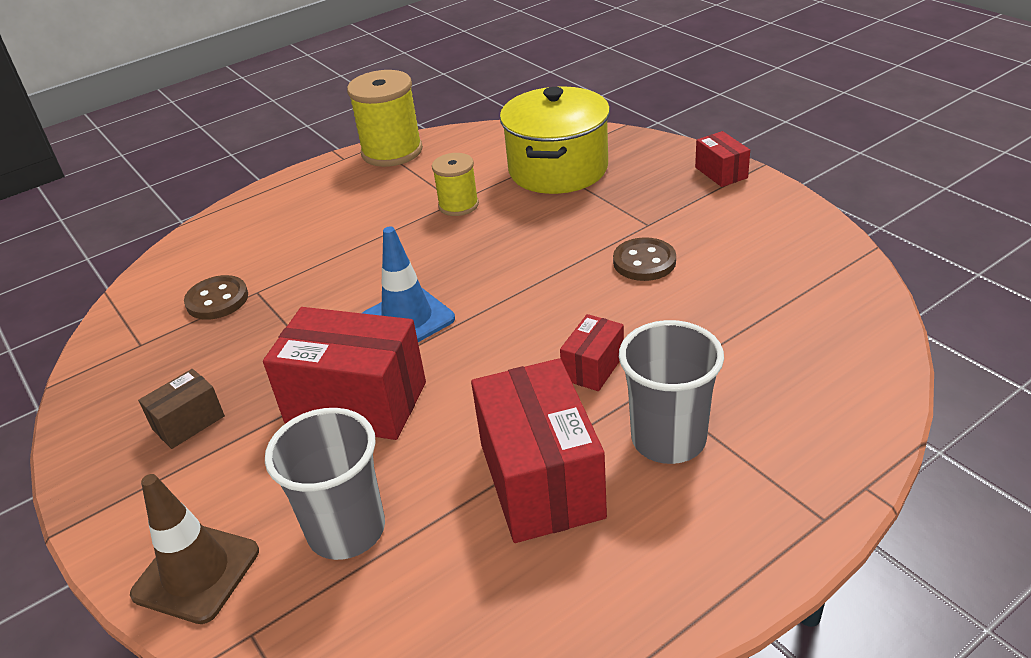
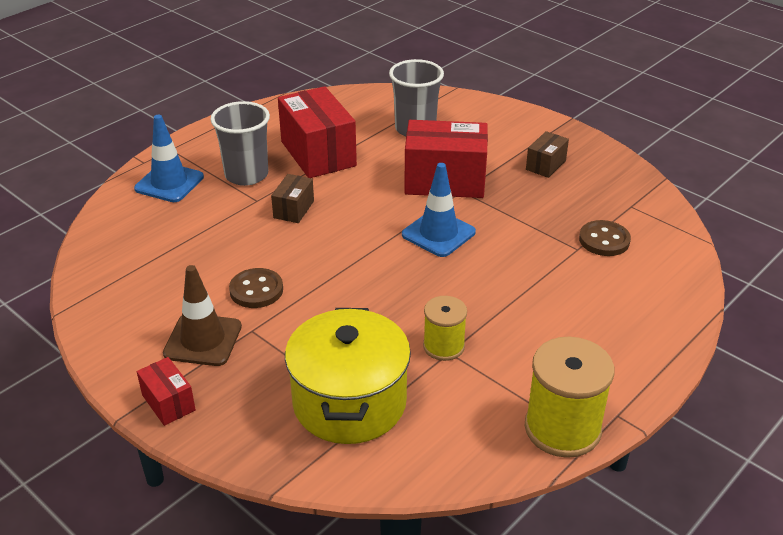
camera: 165 degrees right, 0 degrees up
brown traffic cone [130,474,259,624] -> brown traffic cone moved to [163,265,242,366]
red box [560,314,624,391] -> brown box [271,174,314,223]
none -> blue traffic cone [134,115,204,202]

